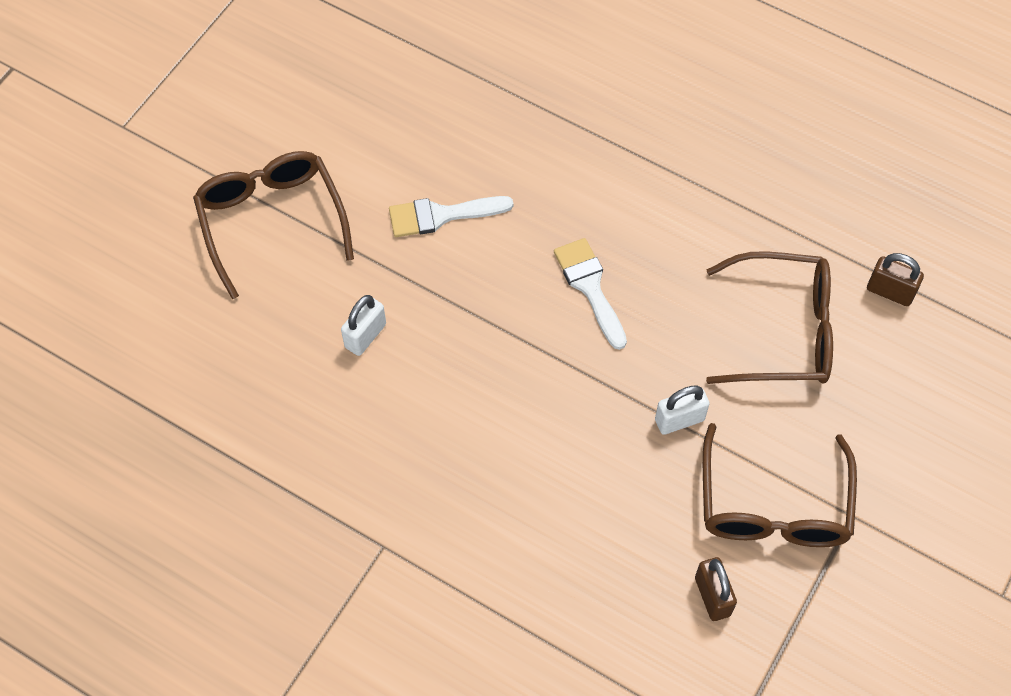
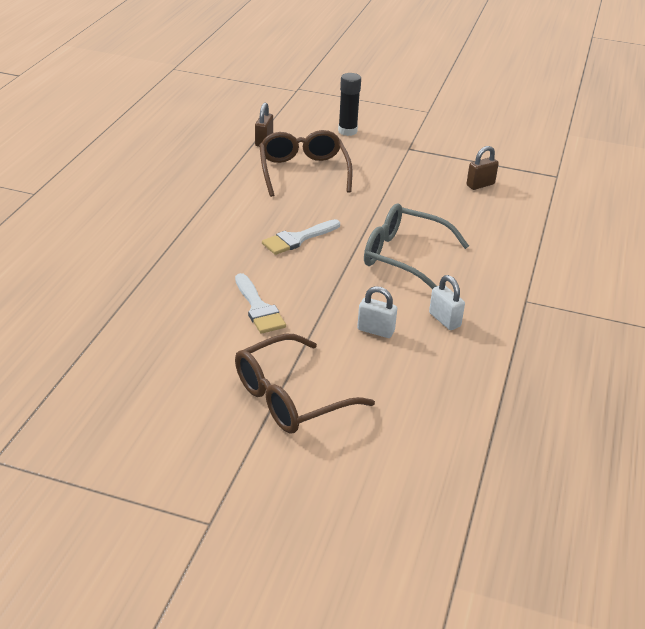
camera: 105 degrees left, 25 degrees down
white padlock [655,386,710,435] -> white padlock moved to [429,275,465,330]
brown glasses [703,423,857,547] -> none
none -> black glue stick [338,73,361,136]
none -> grey glasses [364,203,469,289]

